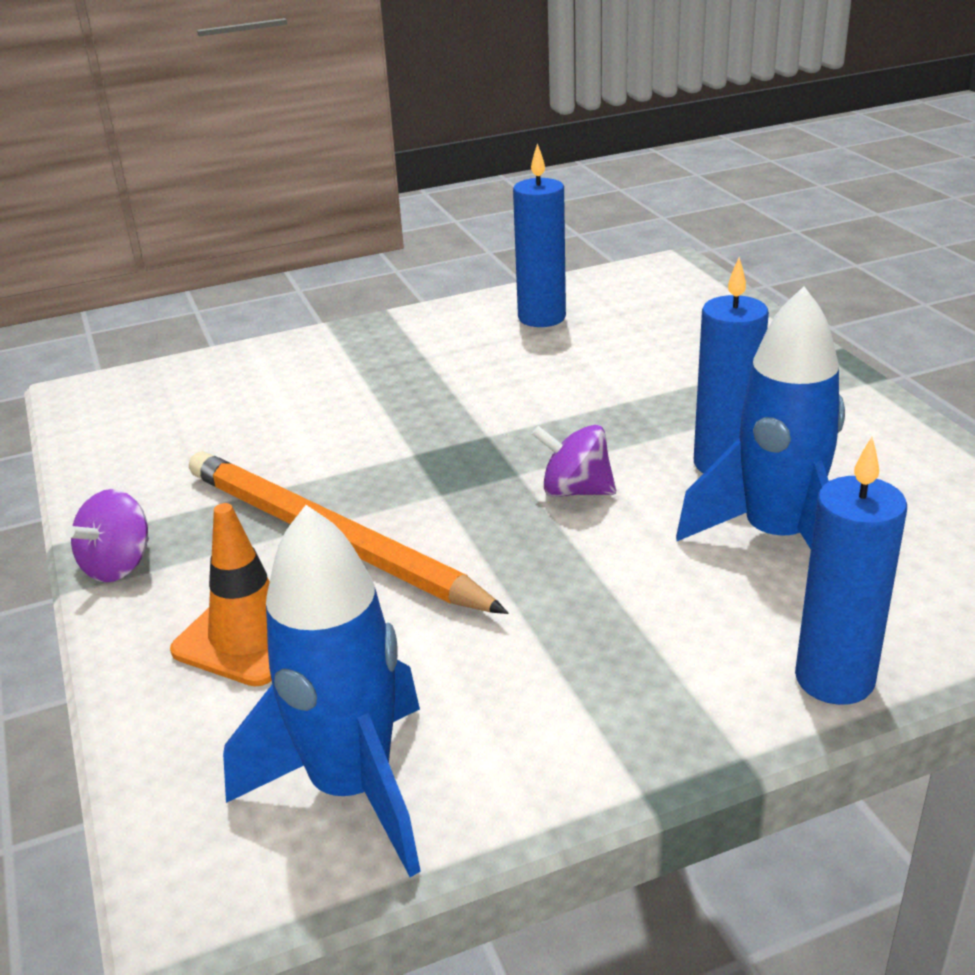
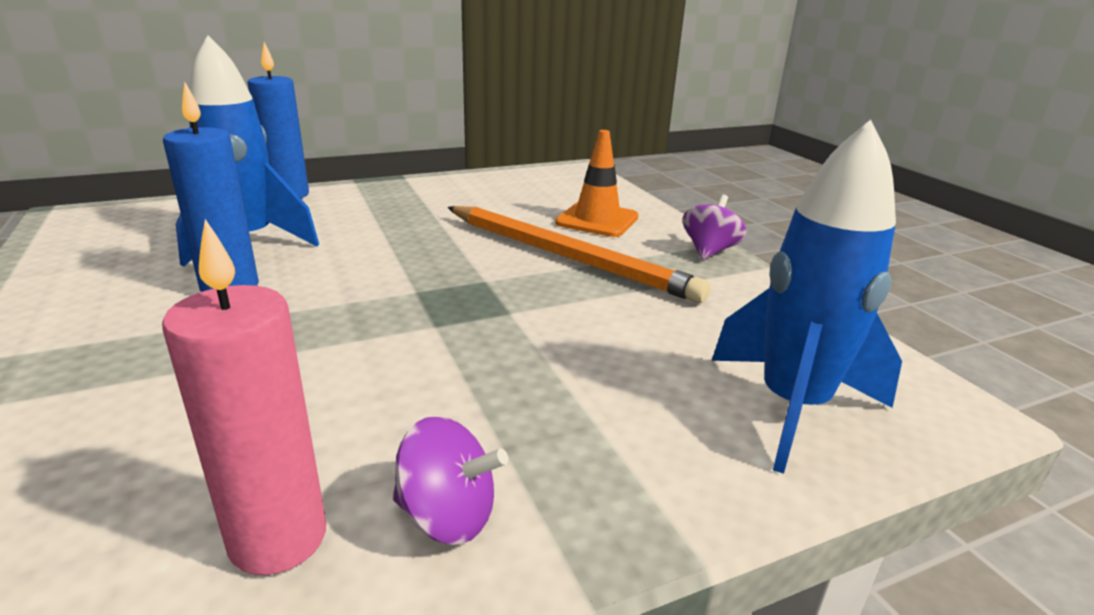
camera: 175 degrees right, 5 degrees down
blue rocket [223,505,421,877] -> blue rocket moved to [712,120,902,474]
blue candle [513,143,566,327] -> pink candle [162,219,326,575]
purple spinning top [532,425,616,497] -> purple spinning top moved to [393,416,508,545]

